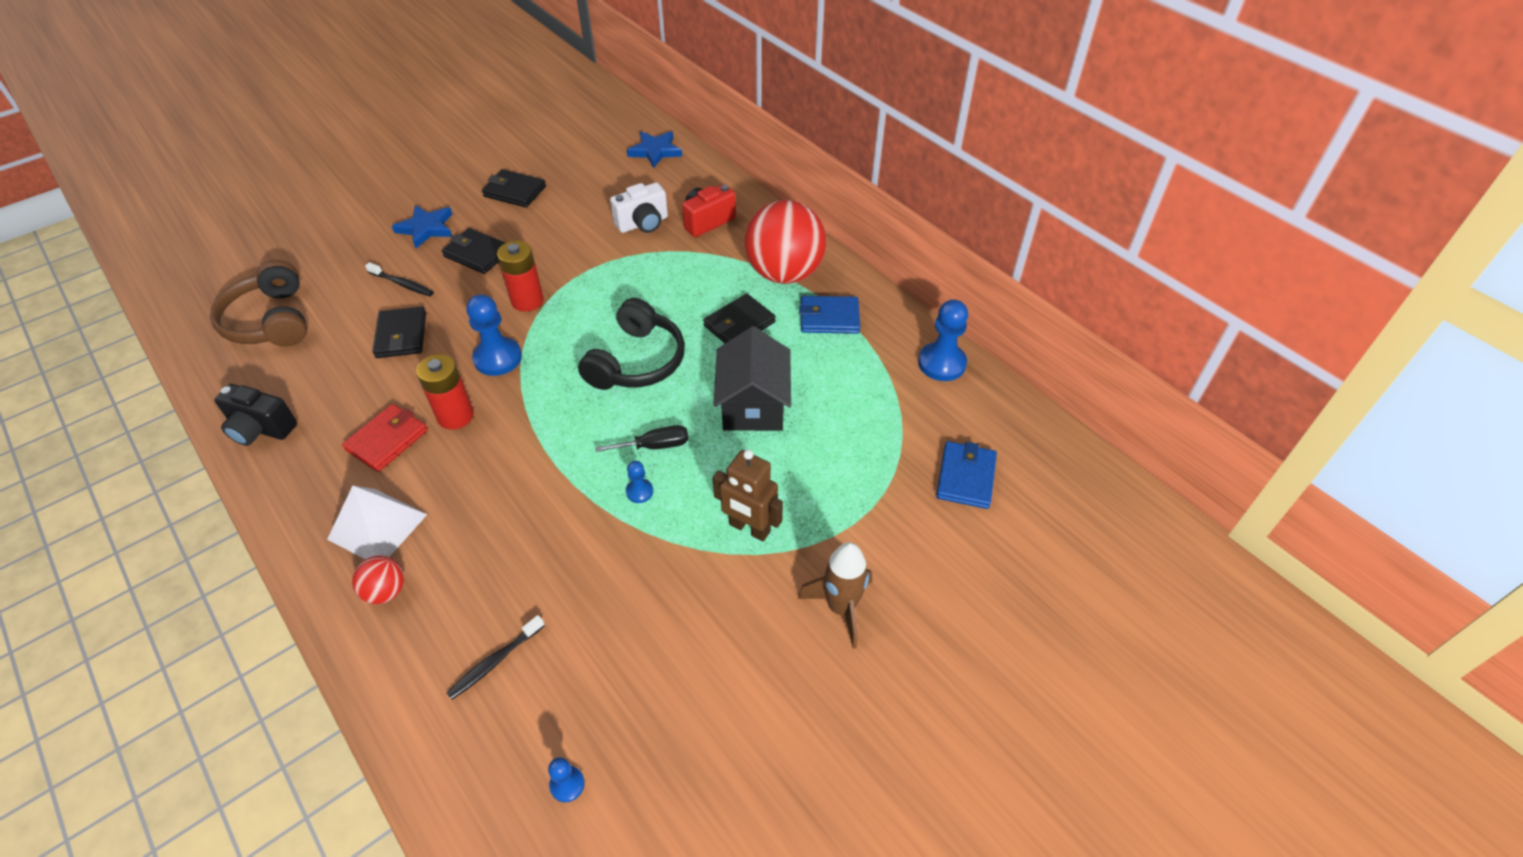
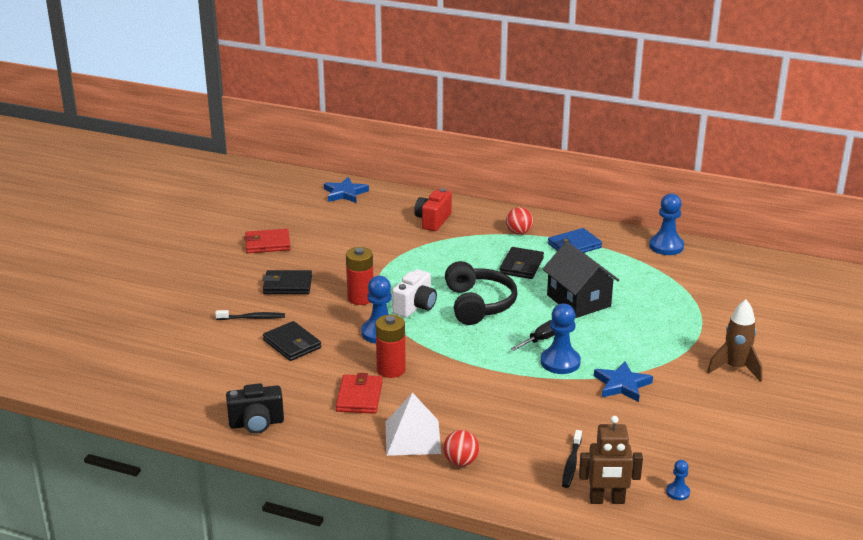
camera: 30 degrees left, 20 degrees down
brown headphones [210,260,307,346] -> none
blue star [392,205,452,248] -> blue star moved to [594,361,653,402]
black wallet [482,169,546,208] -> red wallet [244,229,291,253]
white camera [610,182,668,233] -> white camera moved to [392,269,437,318]
blue pawn [626,461,653,503] -> blue pawn [541,304,581,374], size x1.96
brown robot [713,450,783,541] -> brown robot moved to [579,416,643,504]
red ball [745,200,826,284] -> red ball [506,207,533,235], size x0.44
blue wallet [936,441,997,509] -> none

